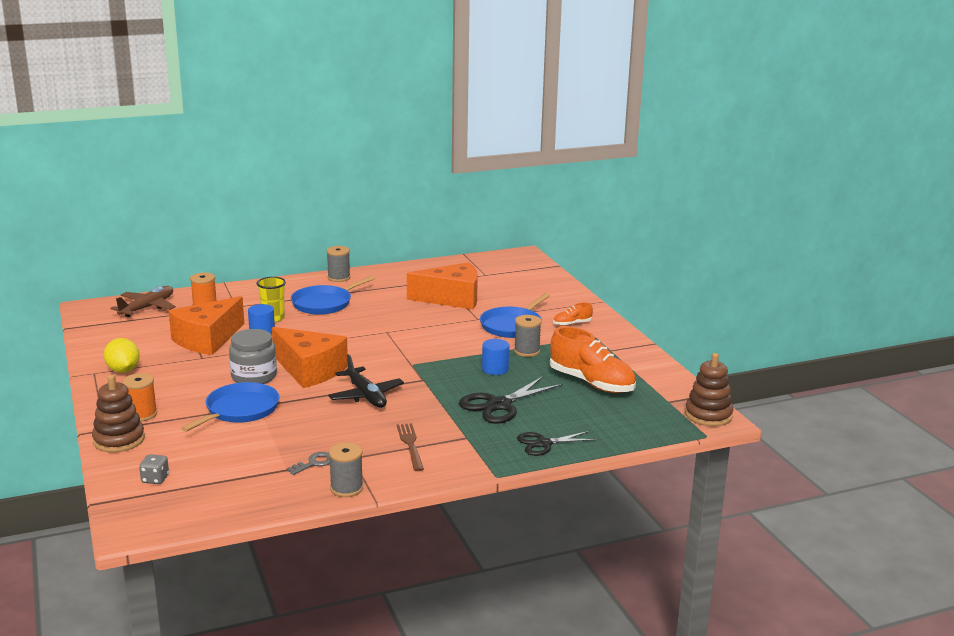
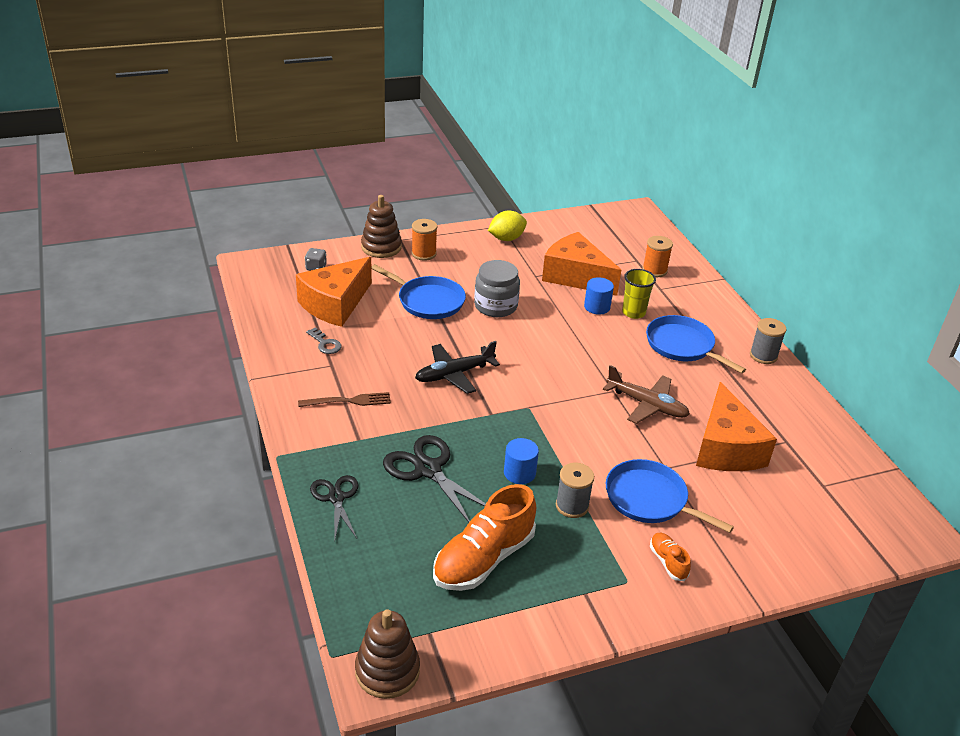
camera: 90 degrees right, 15 degrees up
brown plane [110,286,176,317] -> brown plane moved to [603,365,690,424]
orange cheese [272,327,348,388] -> orange cheese moved to [296,257,372,327]
grey spool [329,443,363,497] -> none

